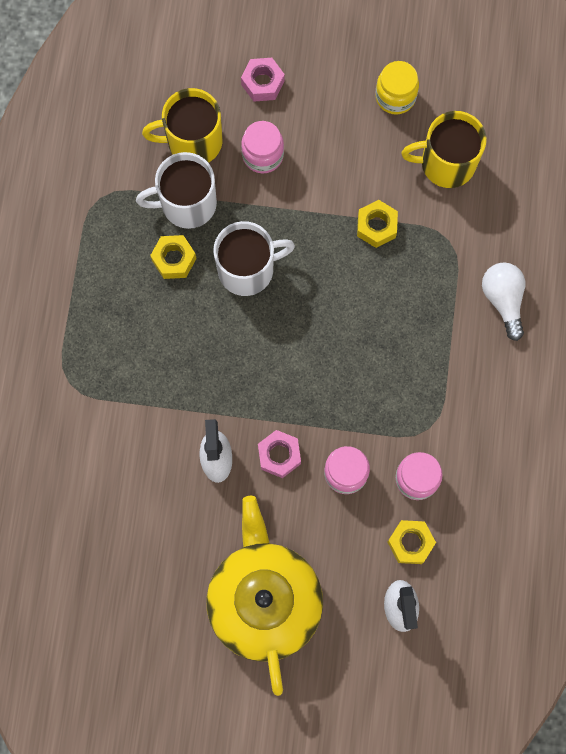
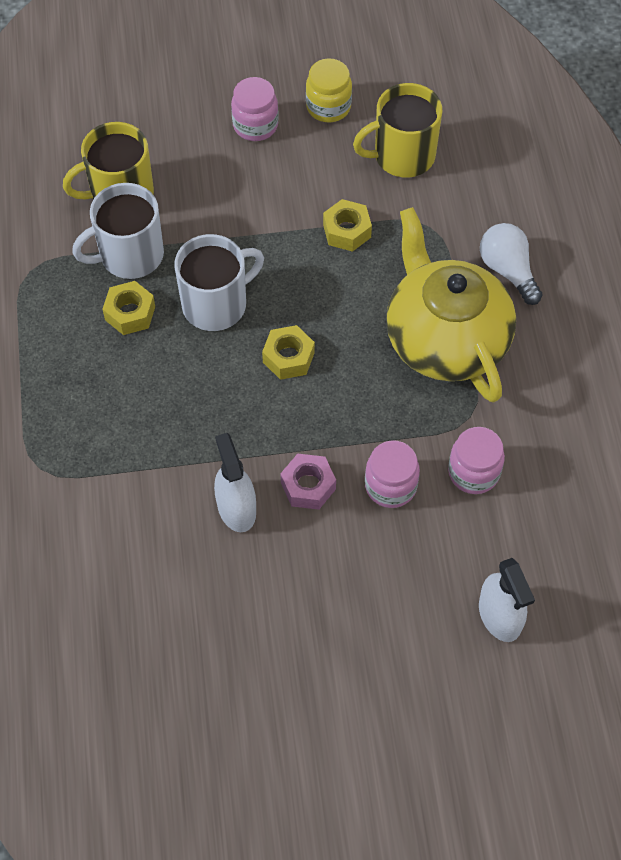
camera: 15 degrees left, 15 degrees down
yellow teapot [206,495,323,696] -> yellow teapot moved to [386,207,516,403]
pink nut [241,58,285,102] -> none
pink jar [241,121,284,173] -> pink jar moved to [231,77,279,141]
yellow nut [387,520,436,564] -> yellow nut moved to [262,325,315,380]

